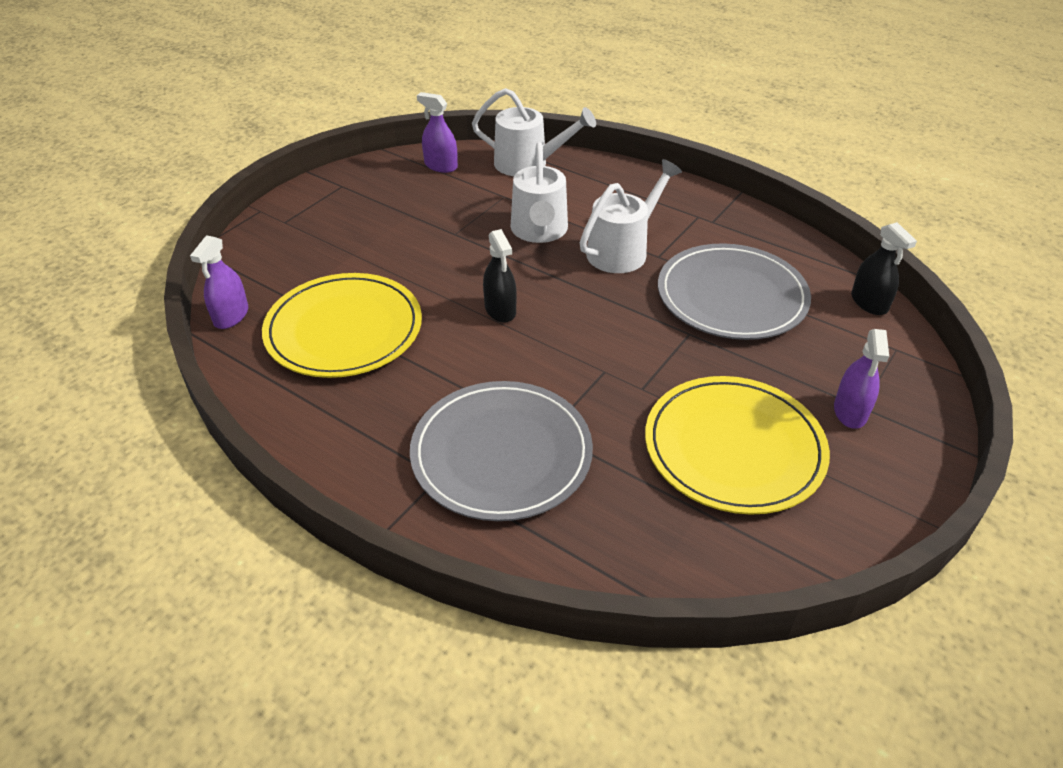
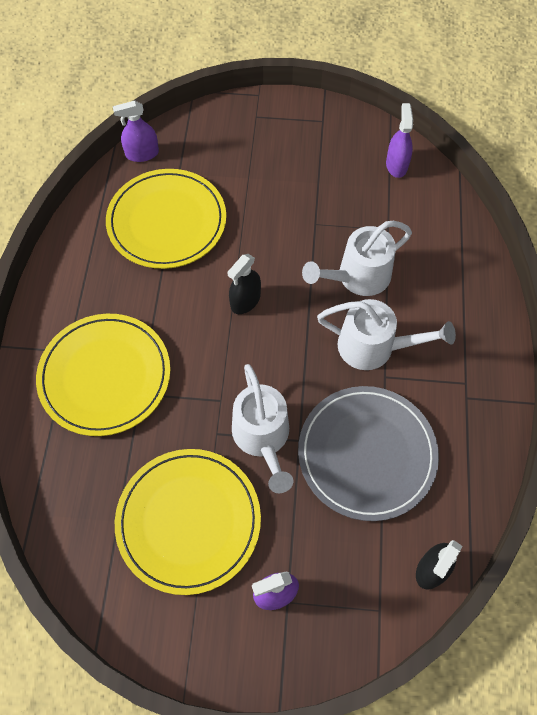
camera: 60 degrees right, 20 degrees up
grey plate [410,381,593,521] -> yellow plate [36,314,171,436]
white watering can [472,88,596,176] -> white watering can moved to [232,364,293,493]

